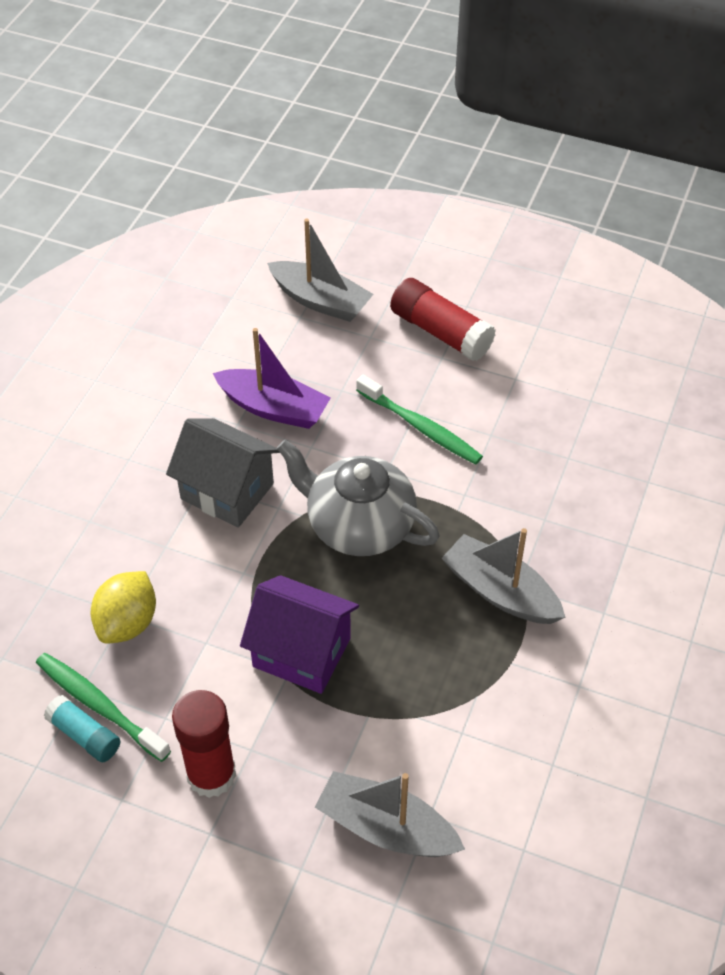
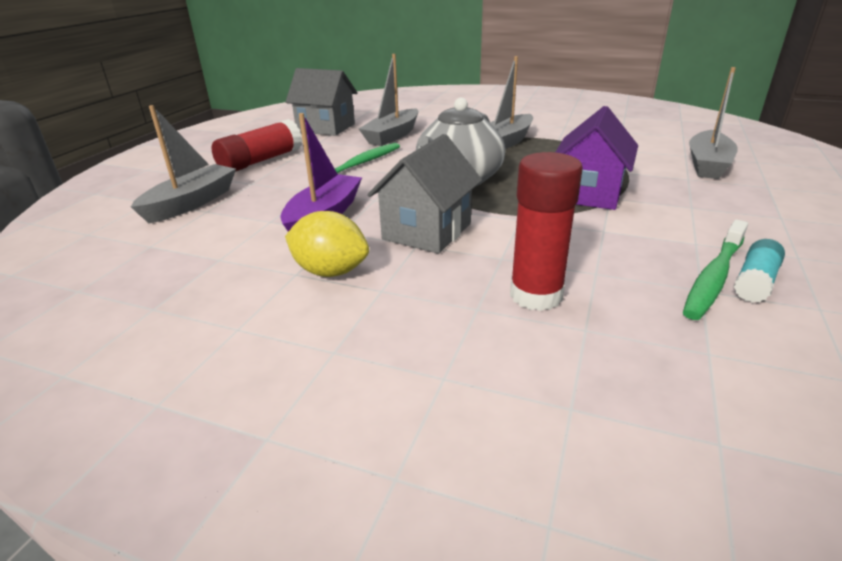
camera: 90 degrees left, 20 degrees down
yellow lemon [91,571,156,644] -> yellow lemon moved to [285,211,369,277]
red glue stick [172,690,236,798] -> red glue stick moved to [510,152,583,311]
none -> grey house [286,68,357,136]
none -> grey boat [359,54,418,146]

